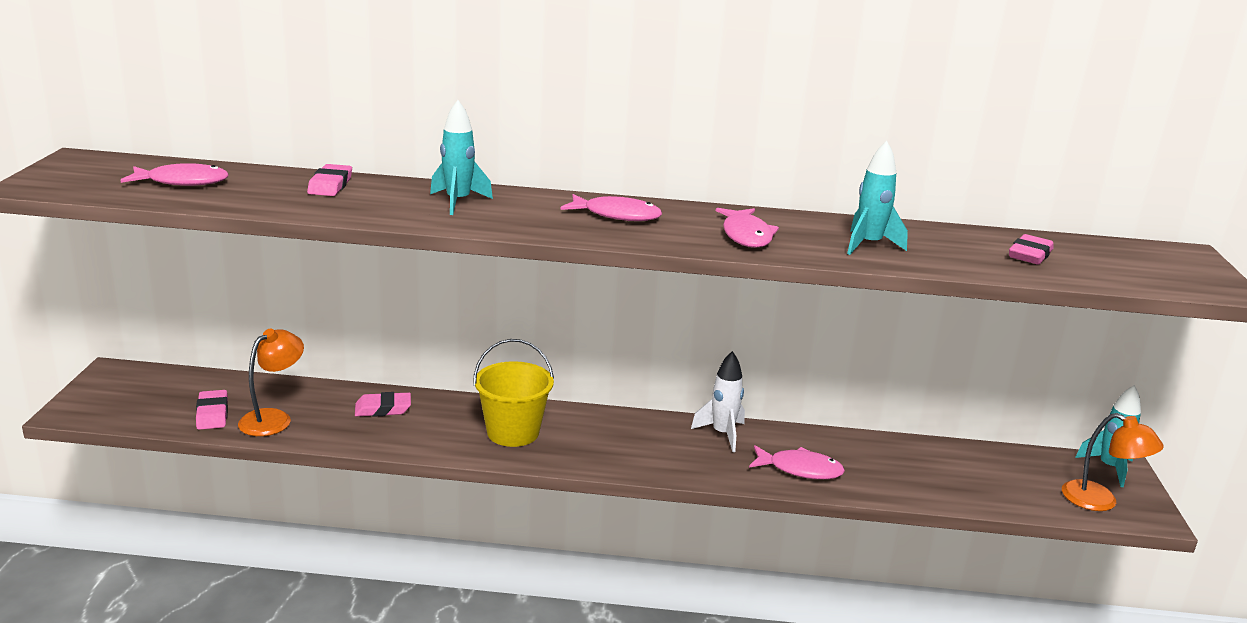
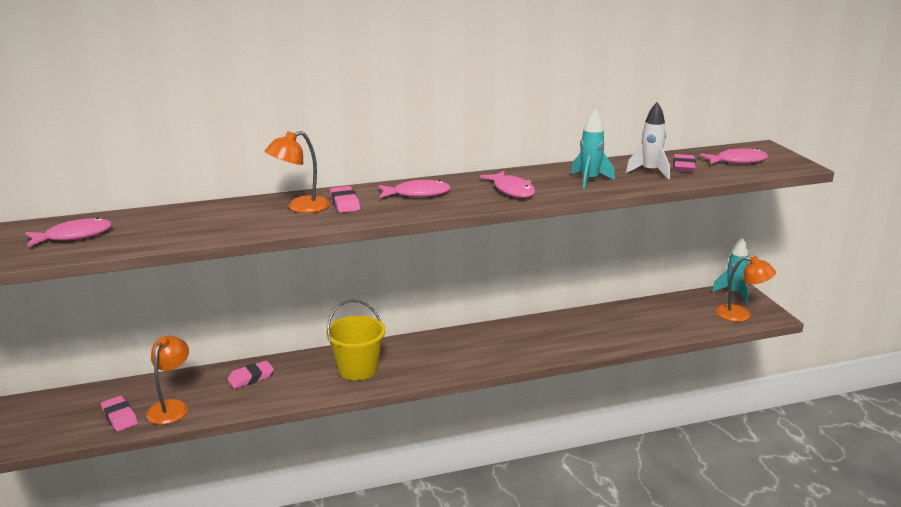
camera: 20 degrees left, 0 degrees up
pink eraser [307,164,352,196] -> pink eraser moved to [330,186,360,213]
turquoise rocket [430,100,493,215] -> orange lamp [265,131,330,213]
white rocket [691,351,745,452] -> white rocket moved to [626,102,670,179]
pink fish [749,445,845,479] -> pink fish moved to [700,148,768,164]

